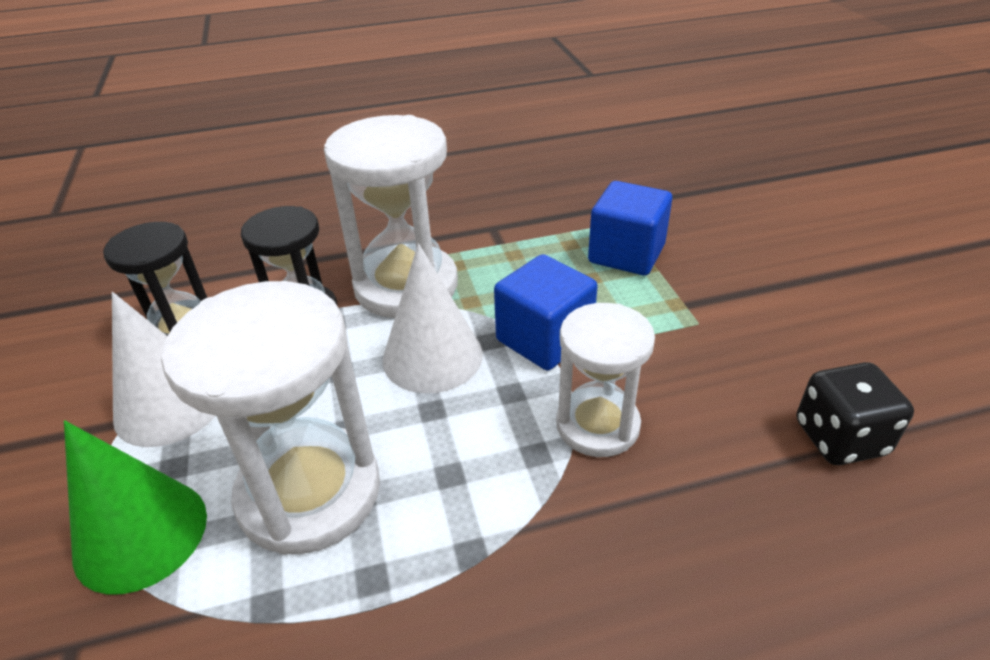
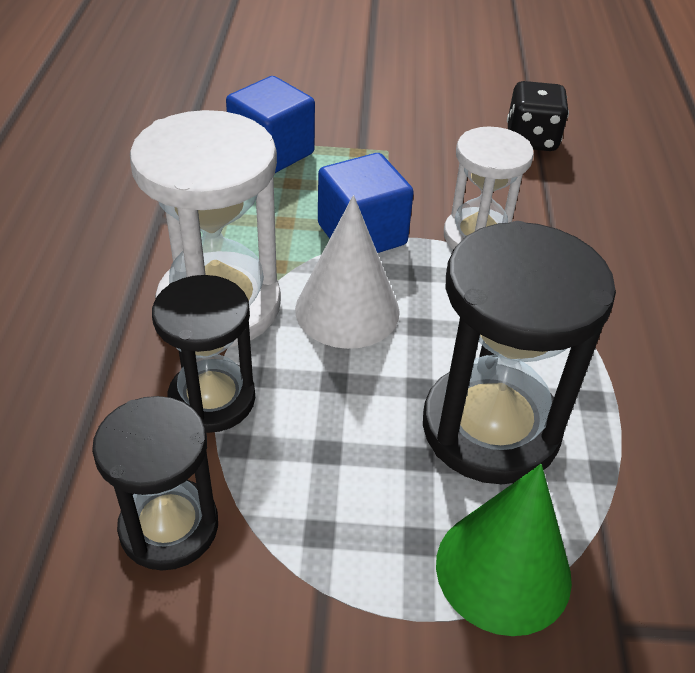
camera: 75 degrees left, 5 degrees up
white cone [112,292,215,447] -> none
white hourglass [161,281,380,555] -> black hourglass [423,221,616,484]

